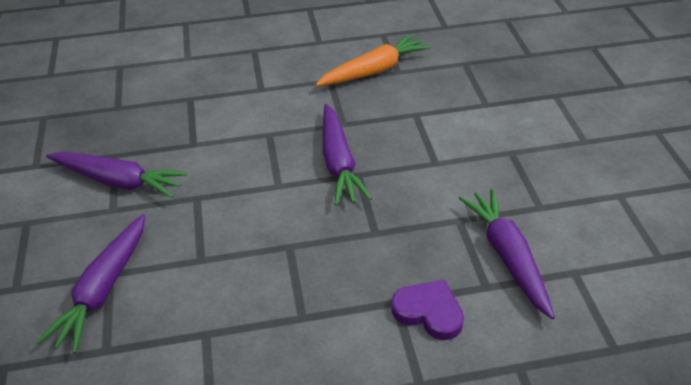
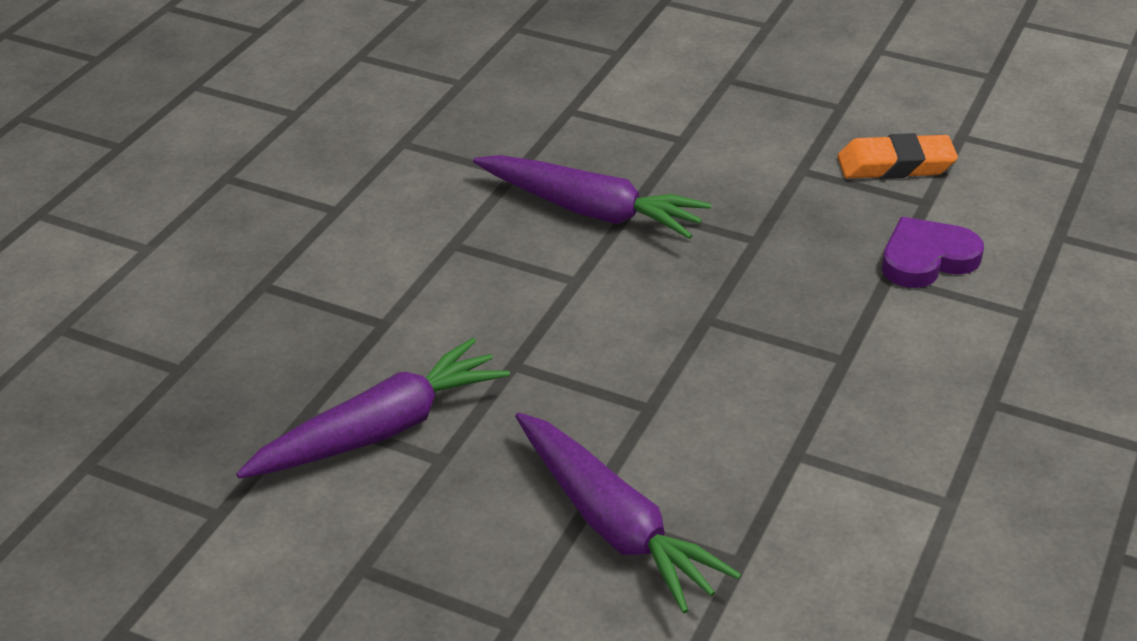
camera: 55 degrees left, 5 degrees down
orange carrot [315,34,431,86] -> none
purple carrot [459,188,555,319] -> orange eraser [837,133,958,179]

